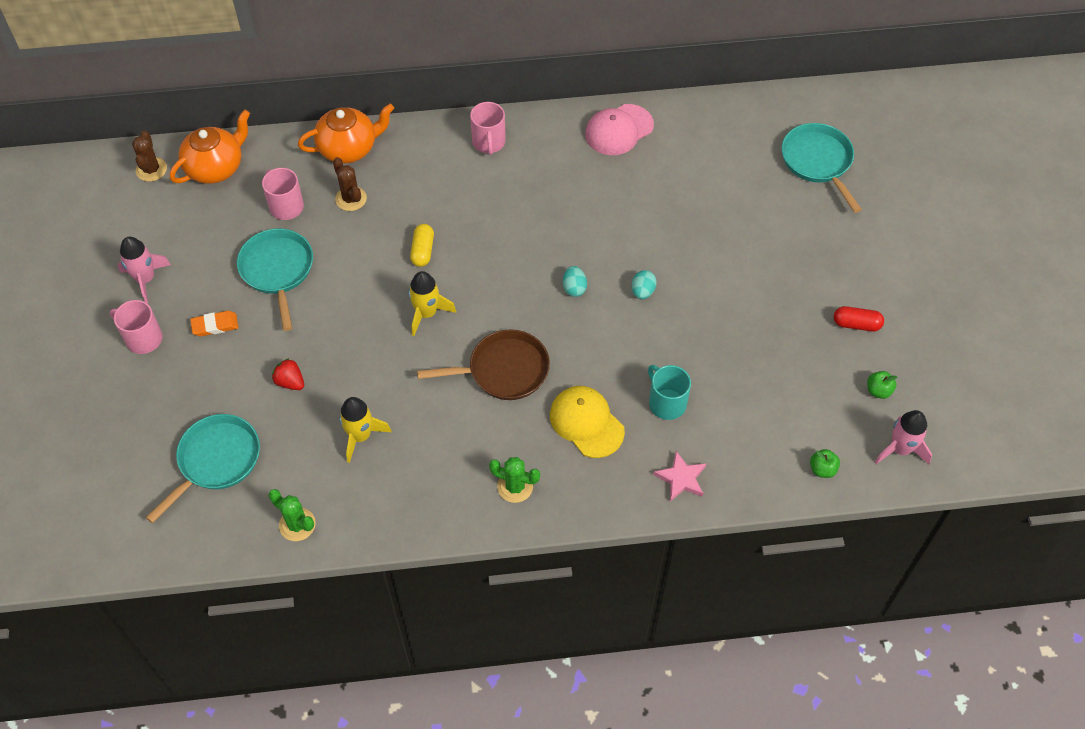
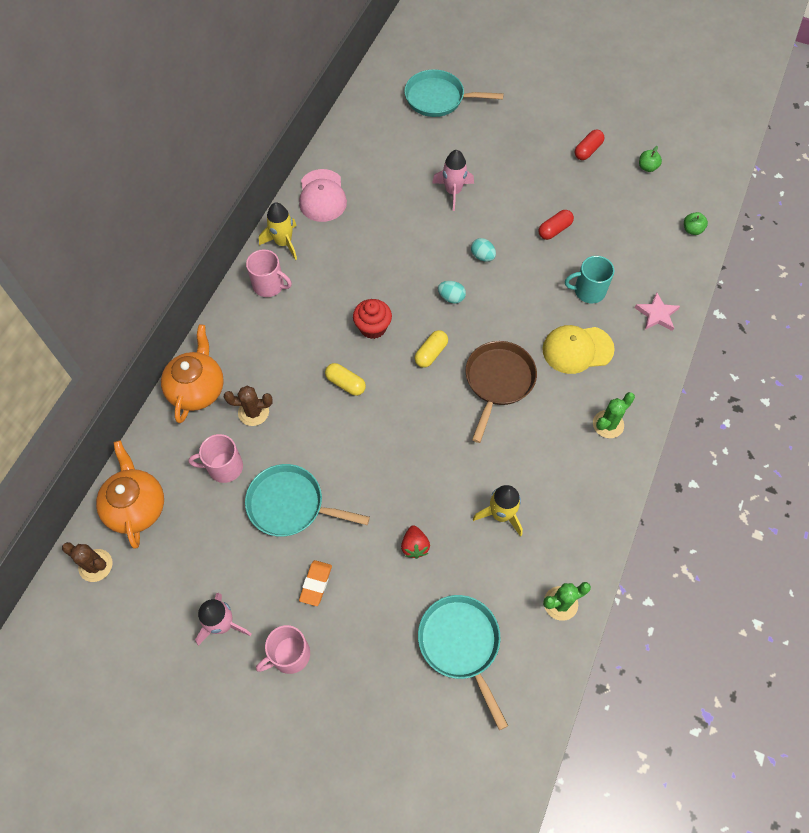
camera: 60 degrees left, 5 degrees up
red strawberry [272,358,304,390] -> red strawberry turned 75 degrees counterclockwise [401,525,430,559]
yellow rocket [408,271,456,336] -> yellow rocket moved to [259,202,297,260]
pink rocket [875,410,932,464] -> pink rocket moved to [432,150,474,211]
none -> red cupcake [353,299,392,339]
none -> yellow capsule [415,330,448,368]
none -> red capsule [539,210,574,240]

